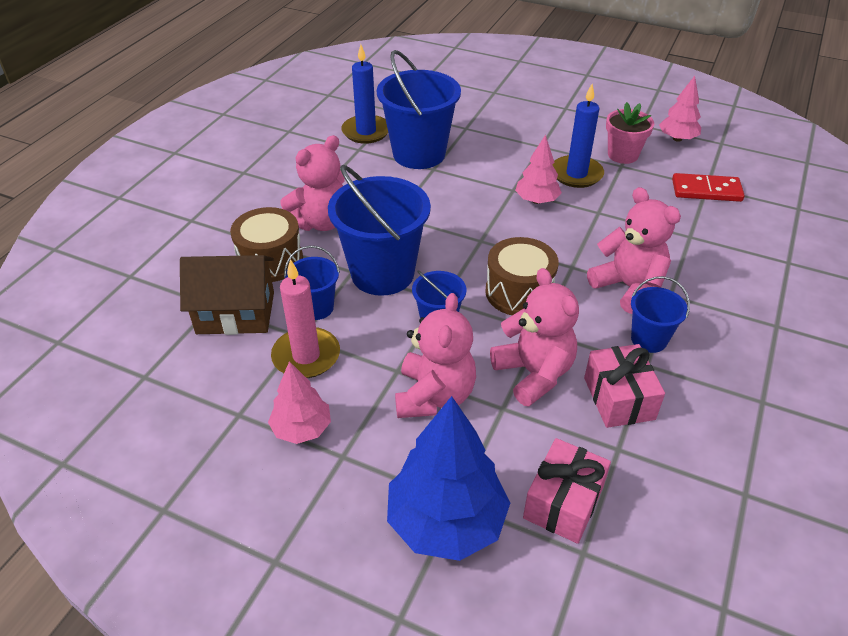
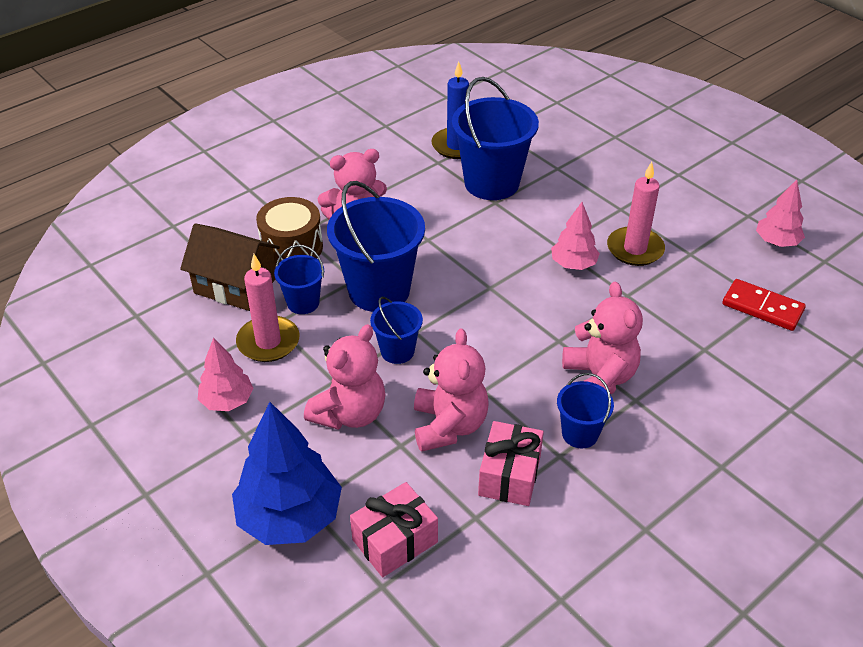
camera: 25 degrees right, 0 degrees up
brown drum [485,237,559,315] -> none
blue candle [553,84,604,188] -> pink candle [607,162,665,266]
pink flower pot [606,102,654,164] -> none

